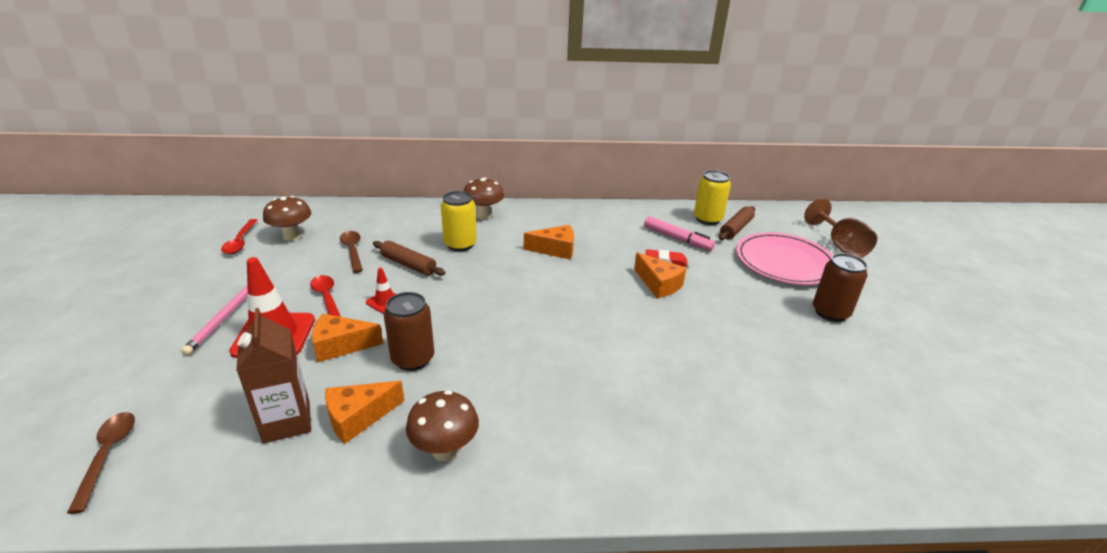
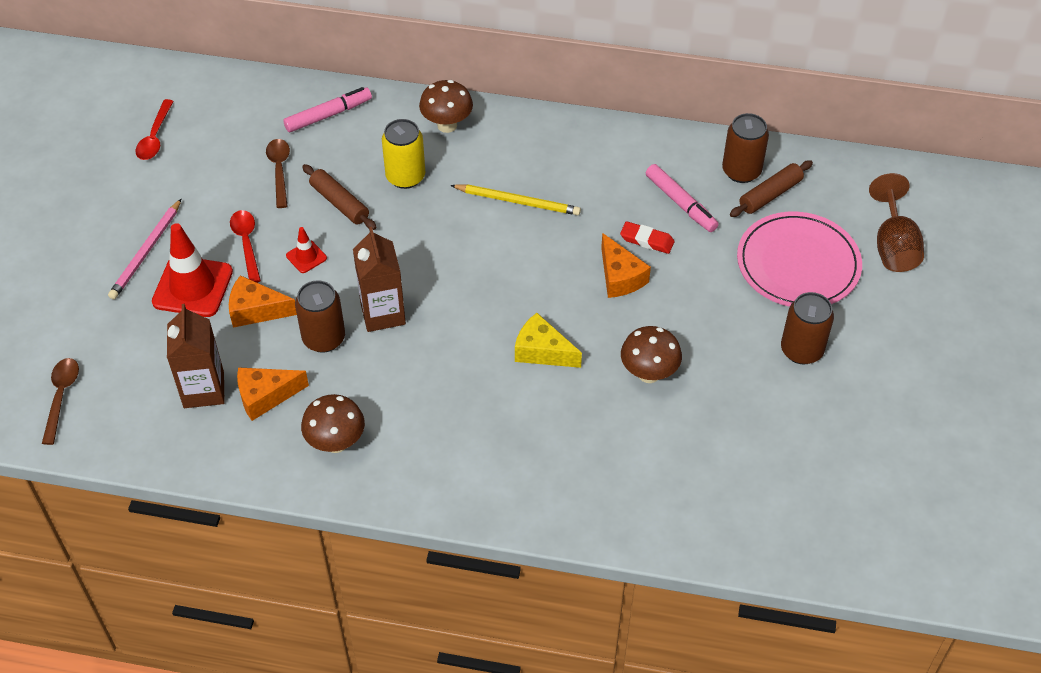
camera: 15 degrees right, 20 degrees up
brown mushroom [263,196,311,241] -> brown mushroom moved to [621,326,682,383]
orange cheese [524,225,574,260] -> yellow pencil [450,184,581,215]
yellow can [694,170,731,225] -> brown can [722,113,769,183]
none -> pink marker [283,87,372,132]
none -> brown carton [353,227,406,332]
none -> yellow cheese [515,313,582,368]

